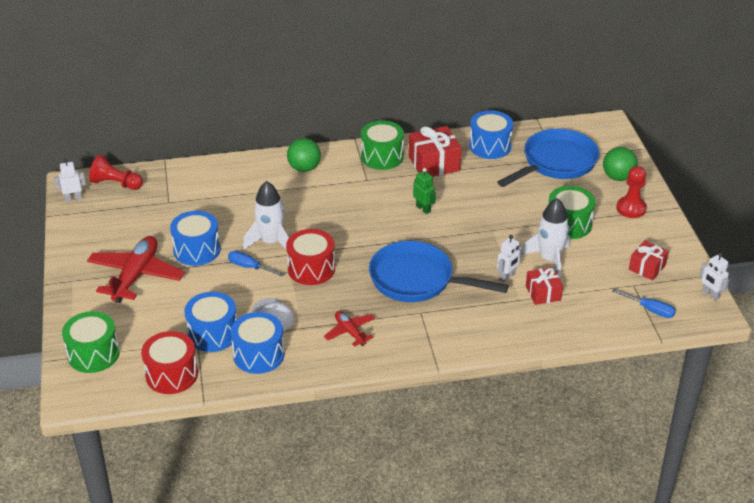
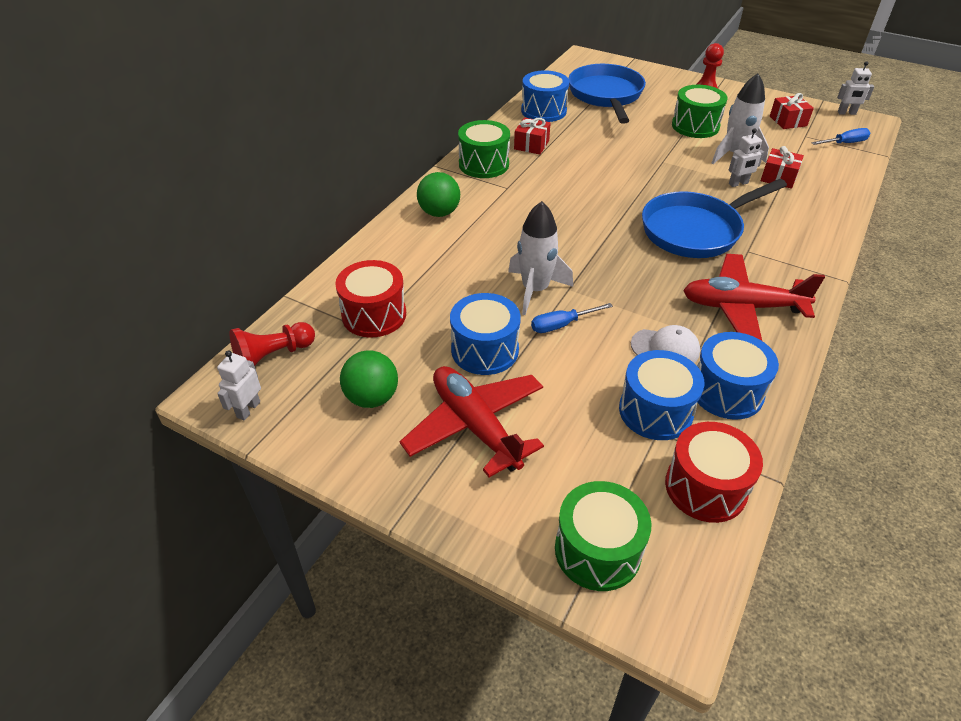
camera: 50 degrees left, 5 degrees up
red drum [286,229,335,285] -> red drum moved to [335,260,406,337]
red plane [324,311,375,347] -> red plane [683,254,825,341], size x1.88
red gift [409,126,462,177] -> red gift [514,117,551,154], size x0.62
green robot [413,168,436,214] -> none
white robot [497,235,522,282] -> white robot turned 75 degrees clockwise [728,128,764,187]
green ball [603,147,638,181] -> green ball moved to [340,350,398,408]

